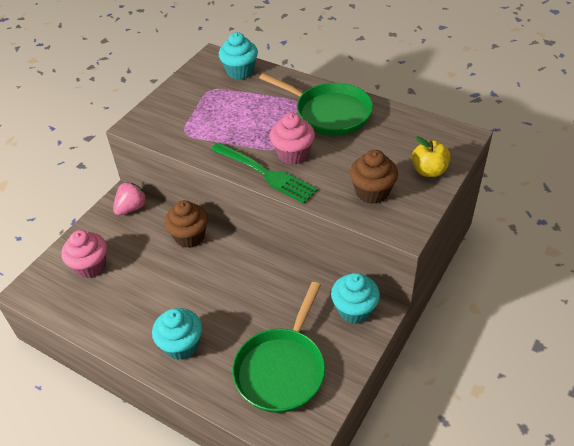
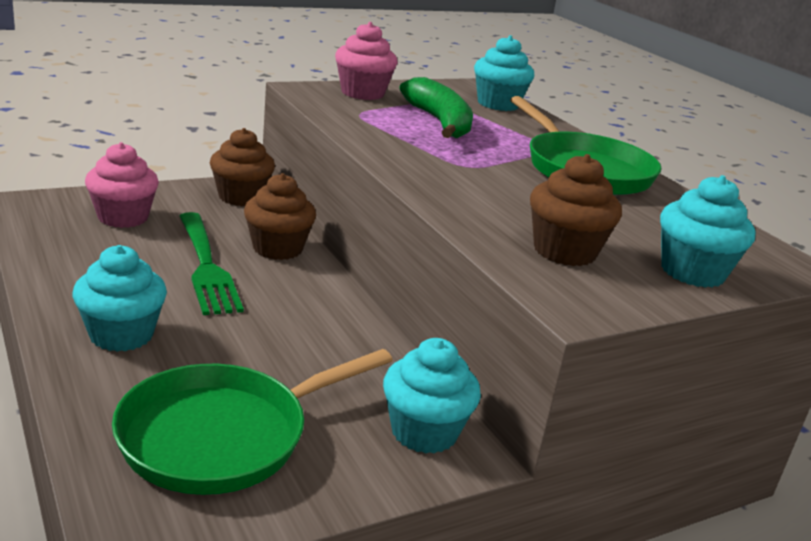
camera: 25 degrees right, 20 degrees down
pink strawberry [113,182,147,215] -> brown cupcake [210,128,275,206]
green fork [211,142,318,204] -> green fork moved to [179,212,244,315]
pink cupcake [270,113,315,165] -> pink cupcake moved to [335,22,398,100]
yellow apple [412,136,451,177] -> turquoise cupcake [660,175,756,288]
none -> green banana [399,77,473,138]

